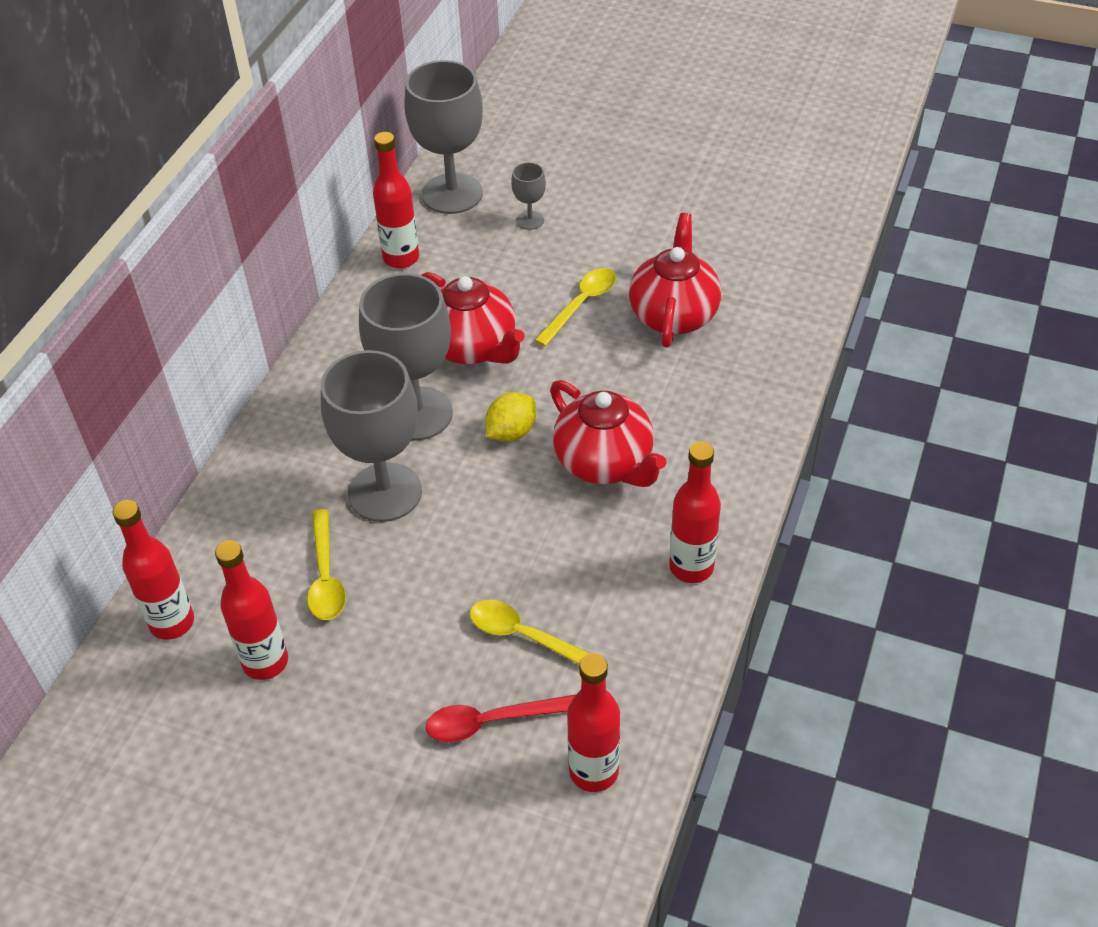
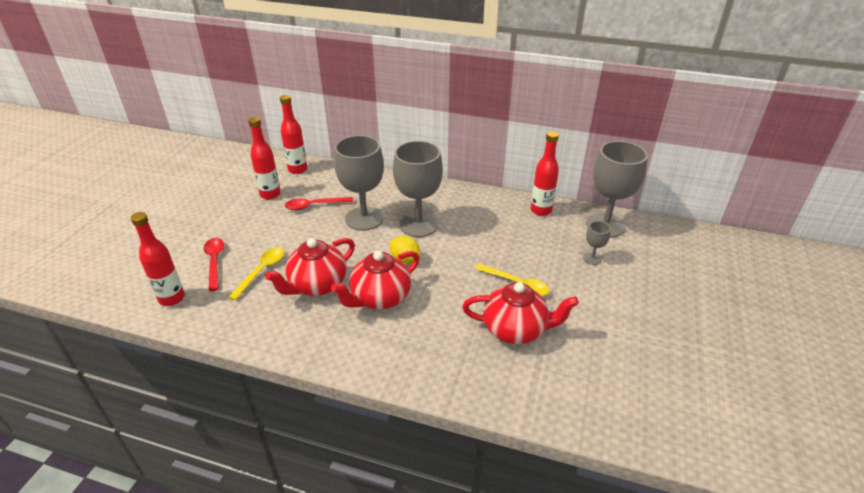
camera: 85 degrees right, 10 degrees down
yellow spoon [307,509,346,620] -> red spoon [285,197,353,210]
red teapot [421,272,525,364] -> red teapot moved to [265,238,355,296]
red bottle [669,441,721,583] -> none

